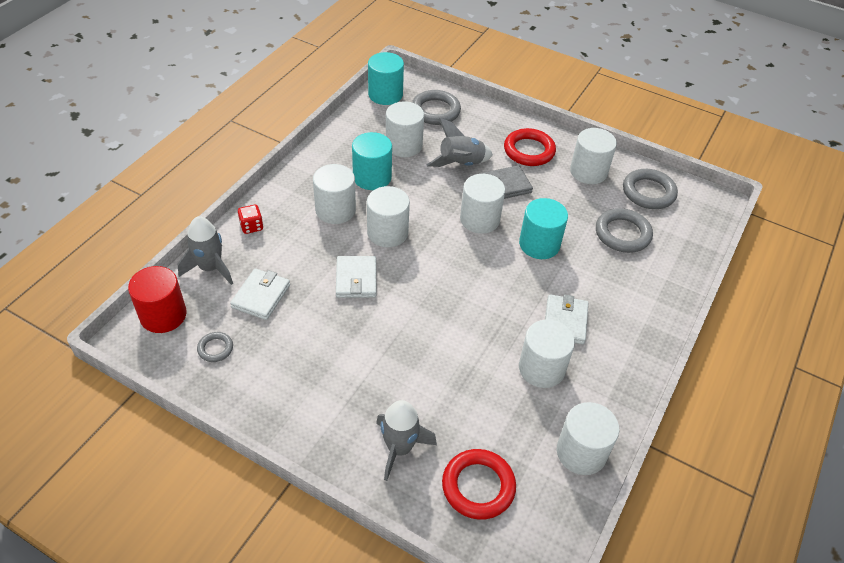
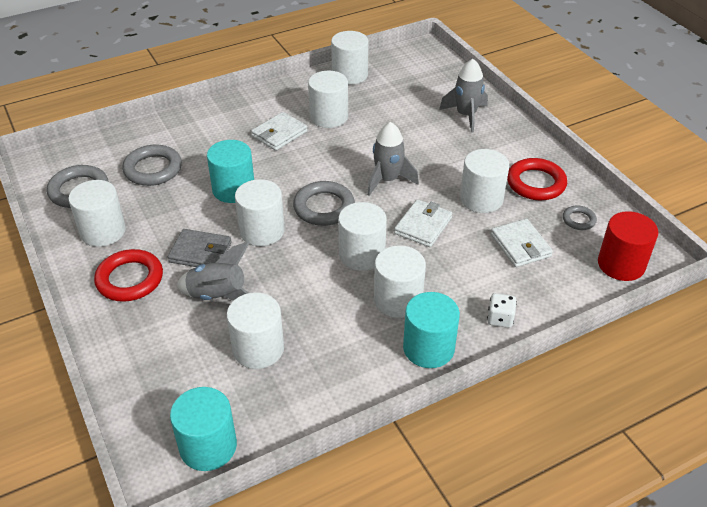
camera: 145 degrees left, 5 degrees down
grey rocket [178,216,233,285] -> grey rocket moved to [367,122,419,196]
white wallet [230,268,290,320] -> white wallet turned 75 degrees counterclockwise [491,219,553,267]
red dice [238,205,263,234] -> white dice [487,293,517,328]
turquoise cylinder [352,132,392,190] -> turquoise cylinder moved to [403,292,460,368]
grey ring [412,90,461,125] -> grey ring moved to [293,181,355,226]
red ring [442,449,516,520] -> red ring moved to [507,158,567,200]
none -> white cylinder [460,149,509,213]

